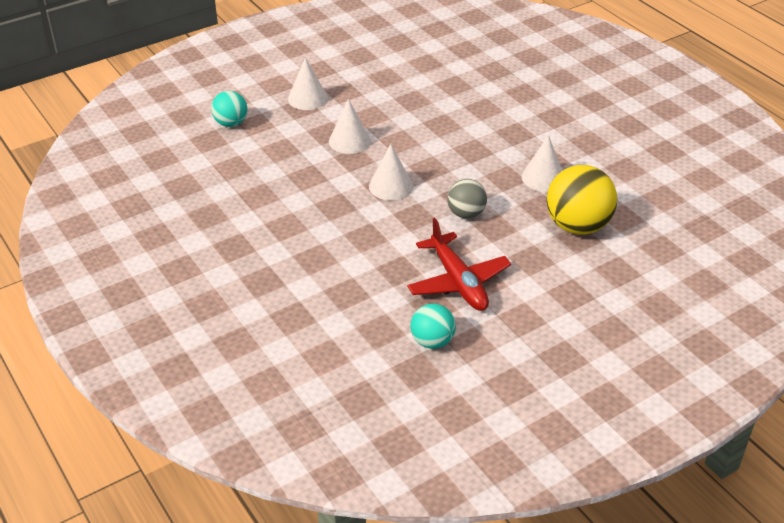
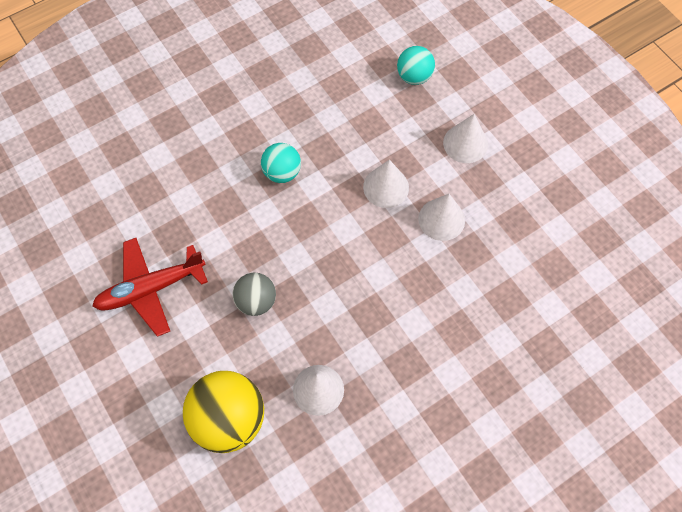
camera: 90 degrees right, 25 degrees up
white cone [369,144,413,200] -> white cone moved to [418,194,465,241]
turquoise ball [410,304,456,349] -> turquoise ball moved to [261,143,301,183]

